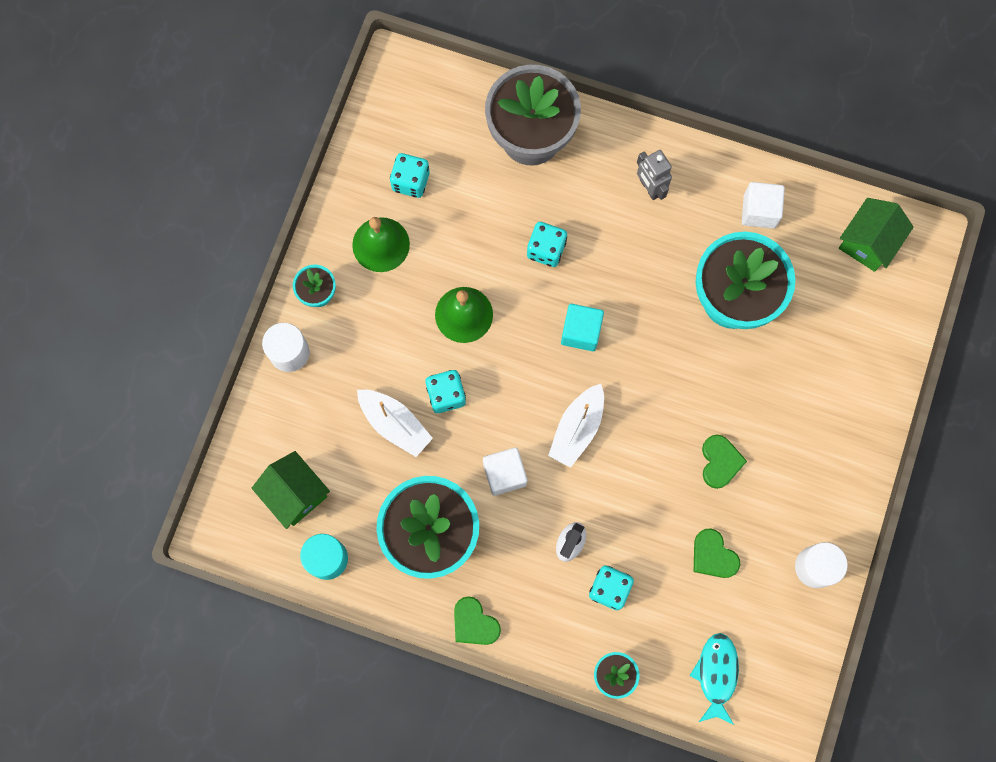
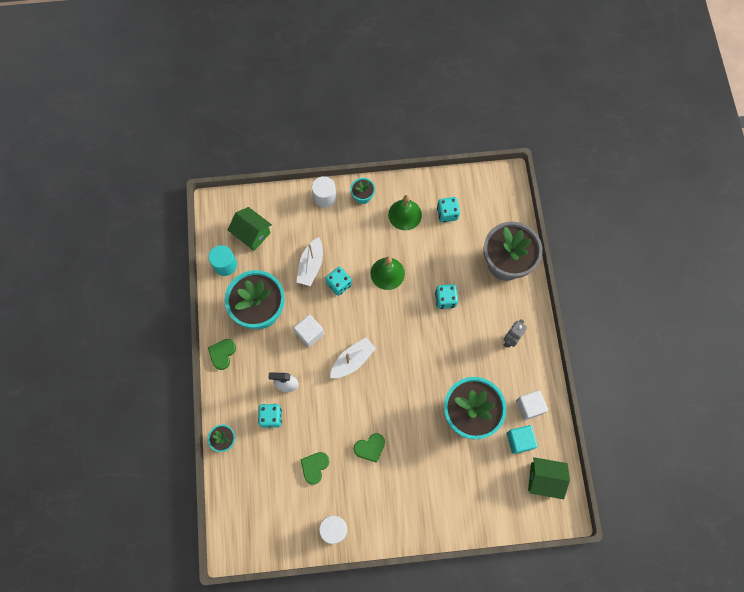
camera: 65 degrees right, 5 degrees down
green house [252,451,330,529] -> green house turned 75 degrees counterclockwise [228,207,272,251]
white boat [548,384,604,468] -> white boat turned 135 degrees clockwise [330,338,376,378]
turquoise cube [561,304,604,351] -> turquoise cube moved to [507,425,538,454]
turquoise fish [690,633,739,725] -> none

